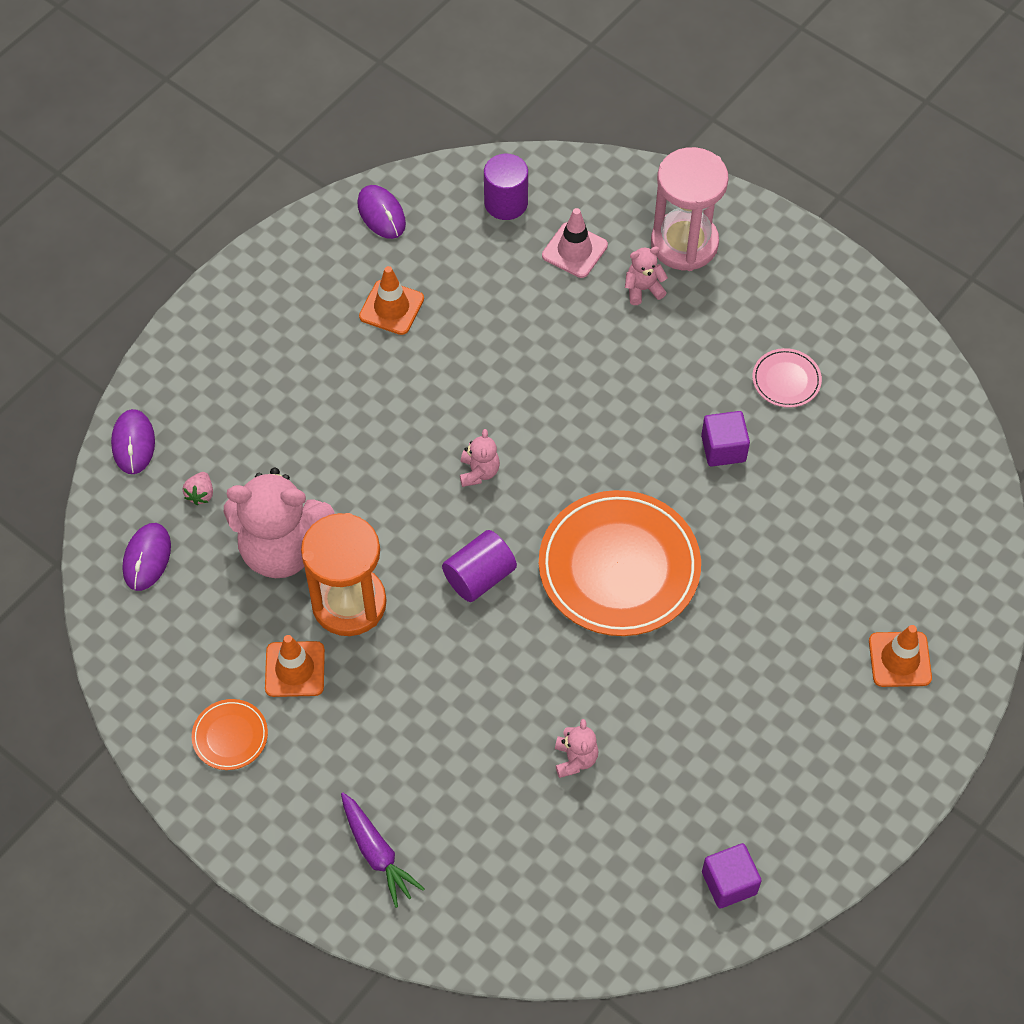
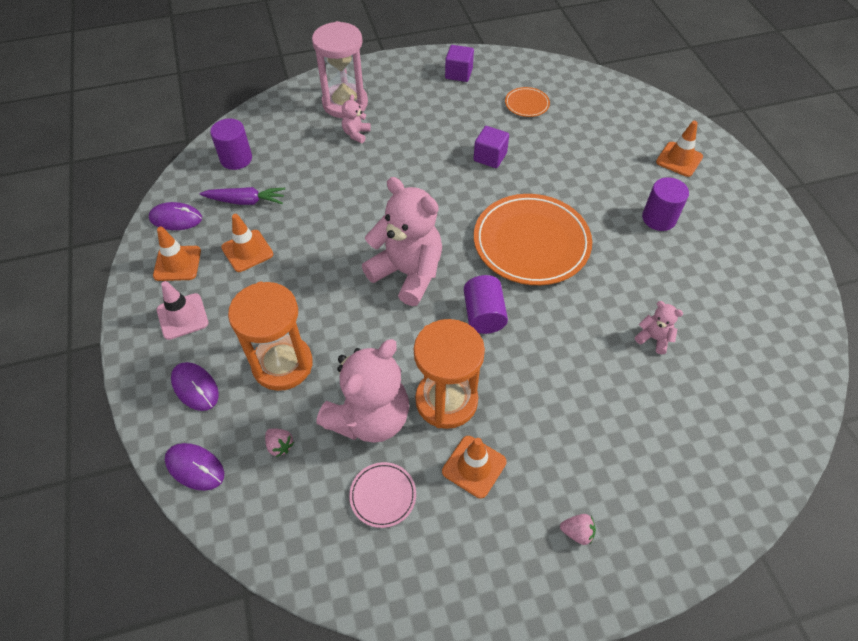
camera: 55 degrees left, 5 degrees down
purple mouse [123,523,171,591] -> purple mouse moved to [171,362,219,411]
orange plate [192,699,268,770] -> orange plate moved to [505,87,550,117]
purple carrot [341,792,425,908] -> purple carrot moved to [199,187,285,205]
pink teddy bear [460,429,500,487] -> pink teddy bear [362,177,442,306], size x2.31
pink traffic cone [542,208,608,278] -> pink traffic cone moved to [157,281,209,340]
purple cube [702,843,762,908] -> purple cube moved to [445,45,474,82]
pink plate [752,348,822,408] -> pink plate moved to [349,462,416,528]
none -> orange traffic cone [153,227,201,281]
none -> orange hourglass [228,282,313,391]
none -> pink strawberry [560,514,596,545]
none -> purple cylinder [642,177,689,231]

